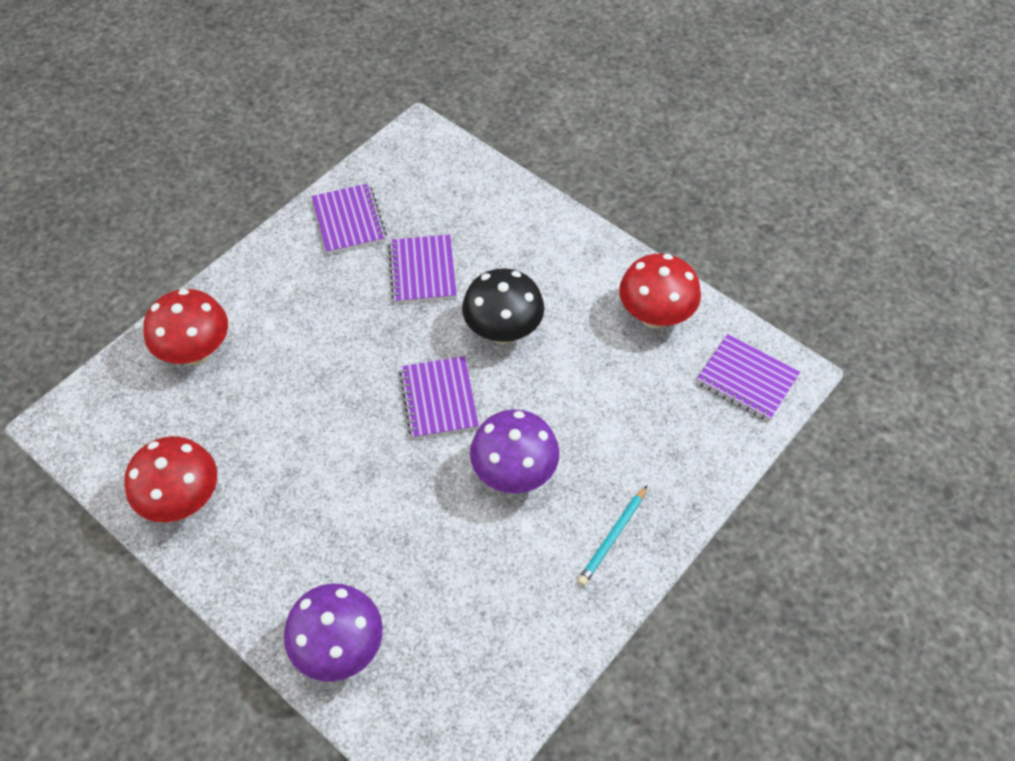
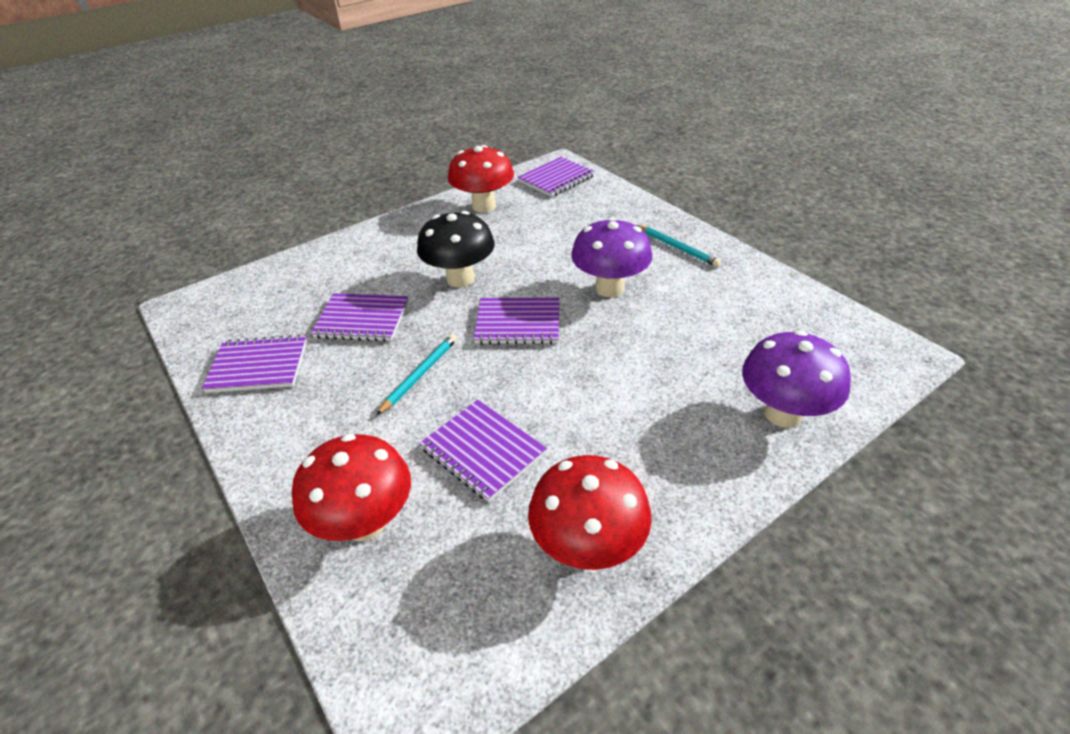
camera: 75 degrees left, 15 degrees down
none -> turquoise pencil [376,334,457,416]
none -> purple notebook [420,400,547,502]

